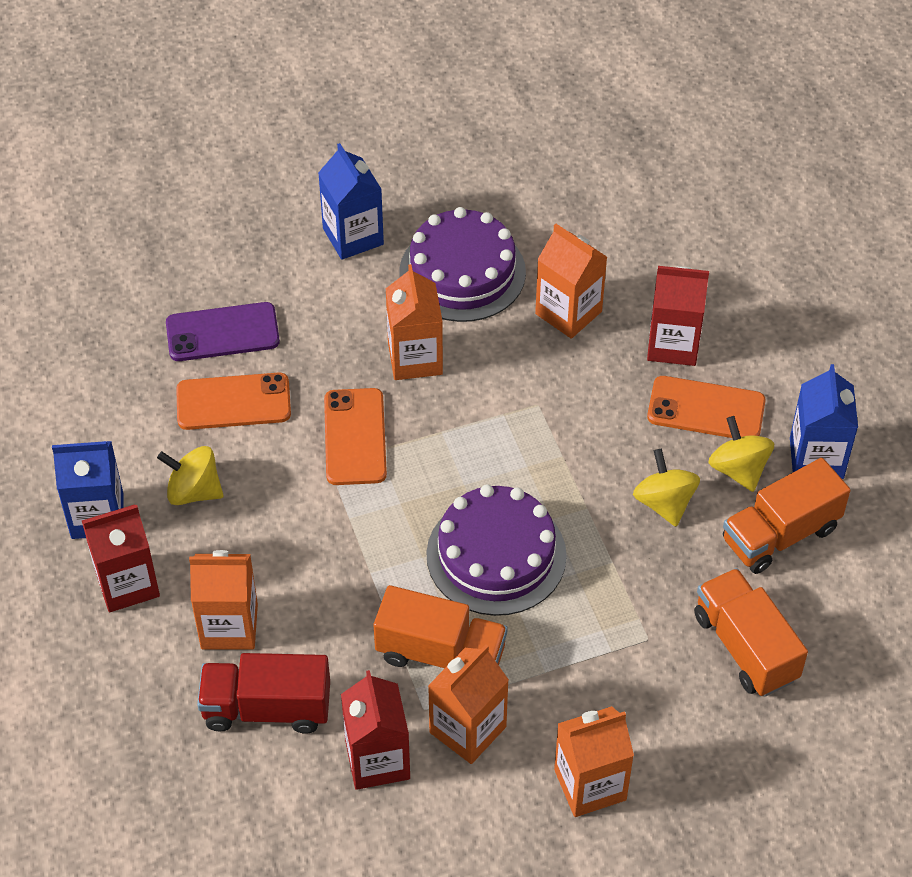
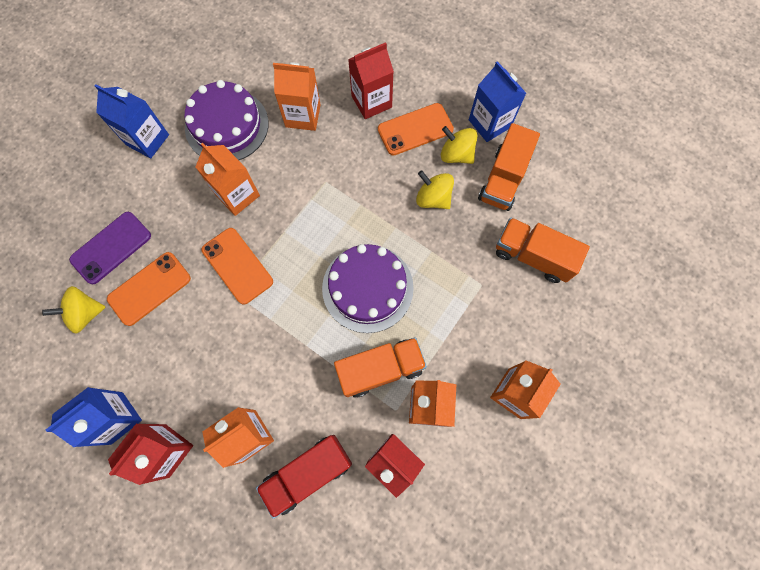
camera: 35 degrees left, 20 degrees up
yellow spinning top [157,446,224,505] -> yellow spinning top moved to [42,286,105,334]

